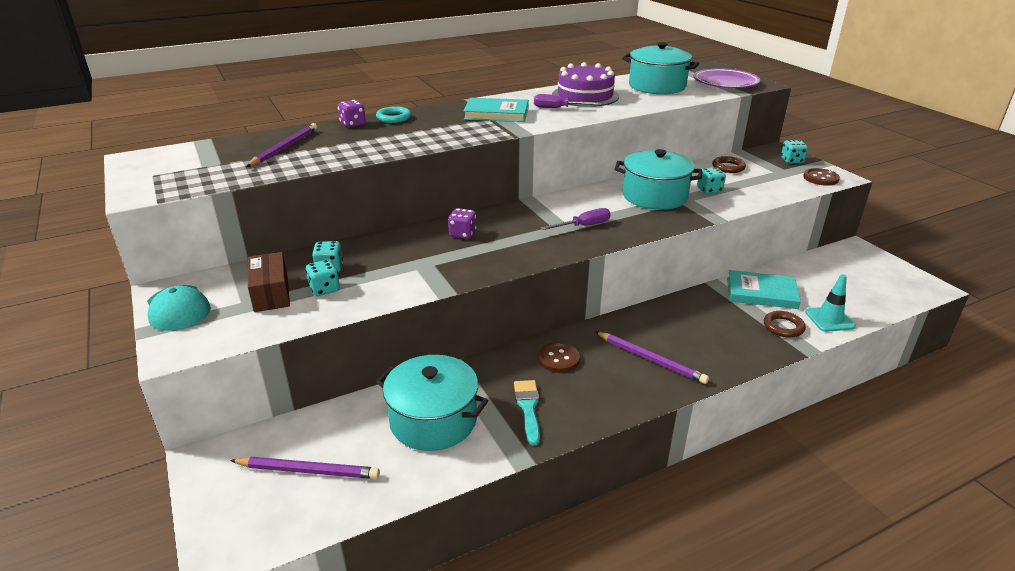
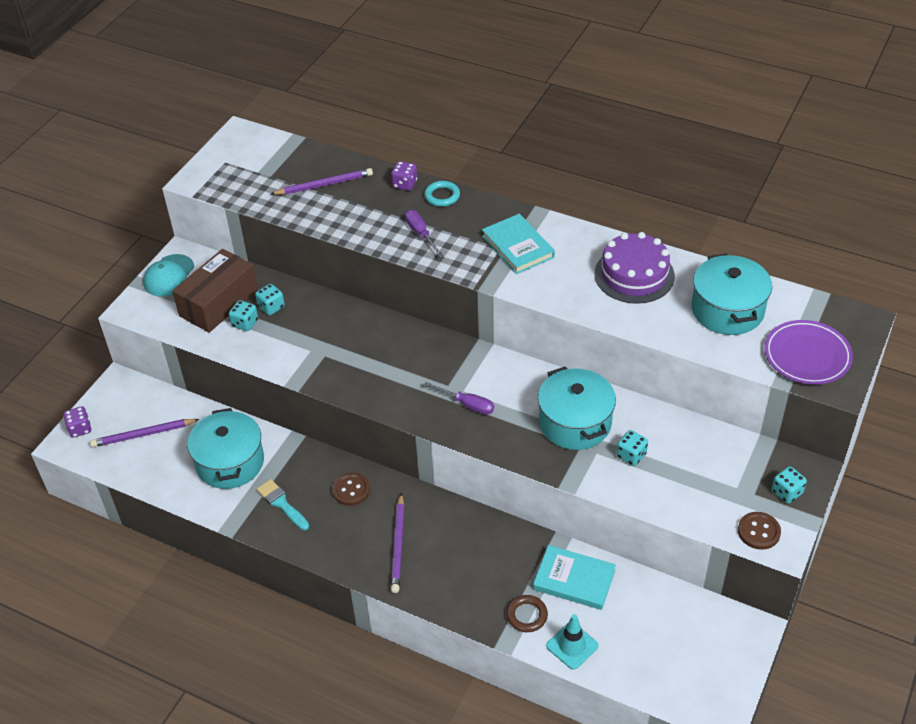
camera: 55 degrees right, 15 degrees up
purple pencil [230,457,380,479] -> purple pencil turned 105 degrees clockwise [90,419,200,447]
brown box [248,252,290,312] -> brown box [172,249,258,333], size x1.54
purple dice [448,208,476,239] -> purple dice moved to [63,406,92,437]
turquoise brush [514,380,540,445] -> turquoise brush turned 90 degrees counterclockwise [256,479,309,530]
purple screwdriver [534,94,601,108] -> purple screwdriver moved to [405,210,443,257]
brown ring [712,156,746,173] -> none
turquoise book [727,270,801,309] -> turquoise book turned 45 degrees counterclockwise [533,545,616,610]

